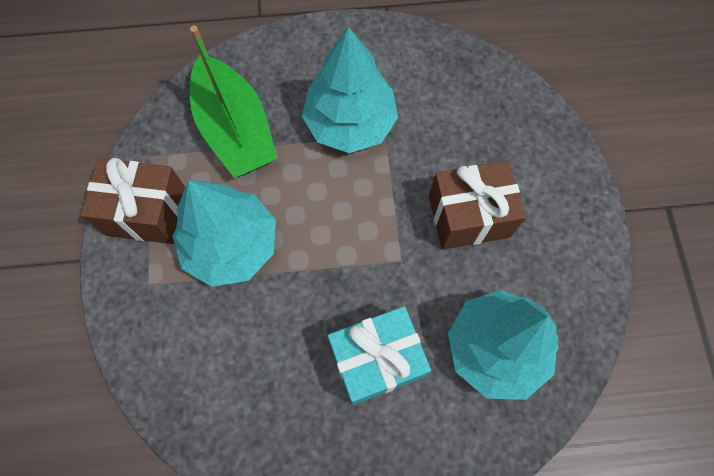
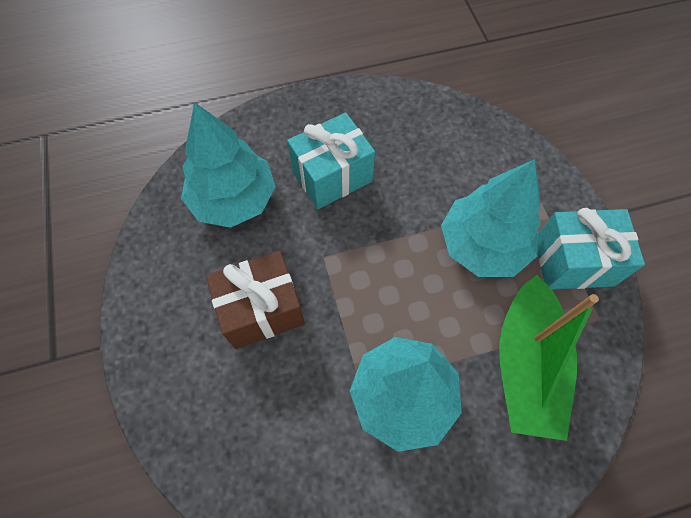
camera: 170 degrees right, 5 degrees down
brown gift [81,158,186,244] -> turquoise gift [538,208,645,289]
green boat [190,26,278,178] -> green boat turned 135 degrees counterclockwise [499,275,599,441]

